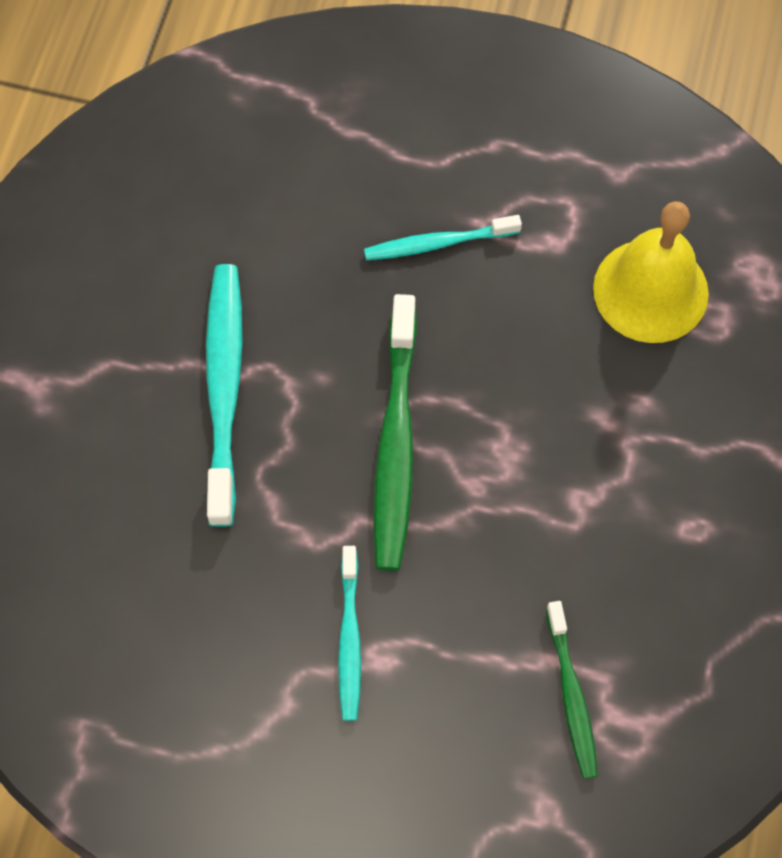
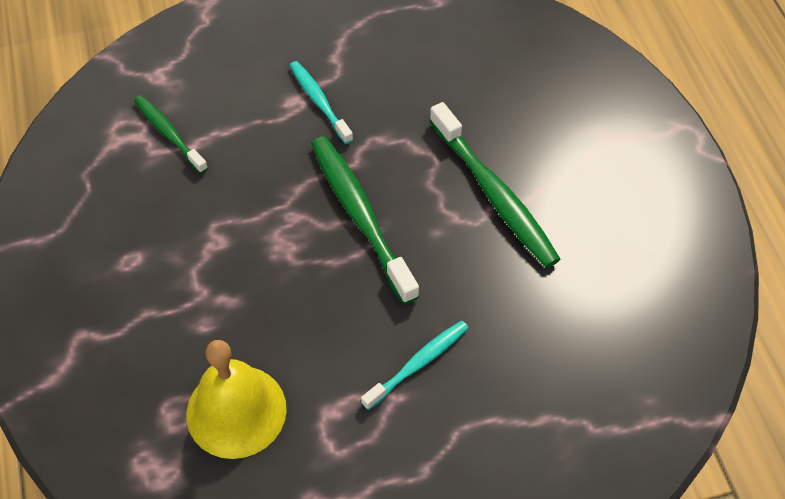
camera: 150 degrees right, 10 degrees down
turquoise toothbrush [206,264,242,527] -> green toothbrush [429,102,560,268]

